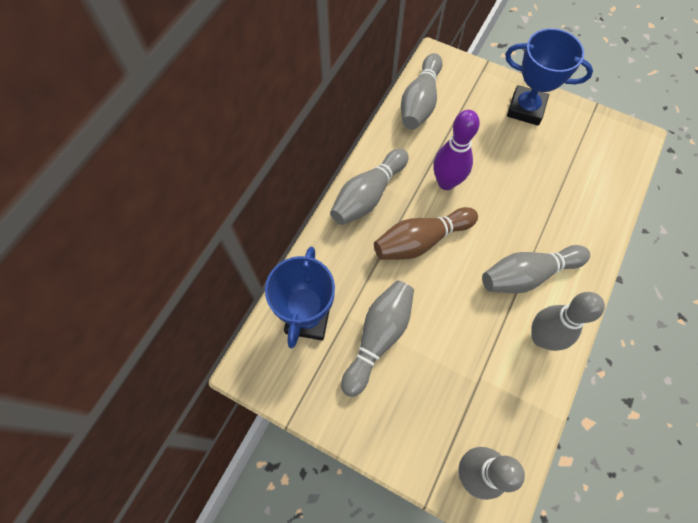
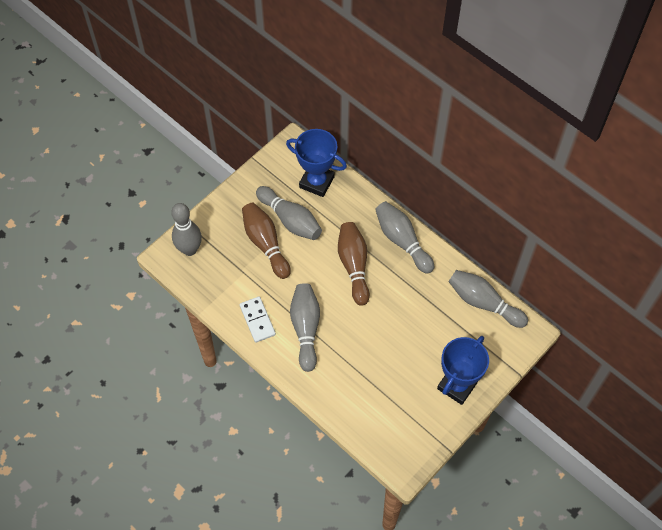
camera: 105 degrees right, 5 degrees down
purple bowling pin [433,110,480,190] -> none
grey bowling pin [531,292,605,351] -> white domino [240,296,276,343]
none -> brown bowling pin [242,203,291,279]

